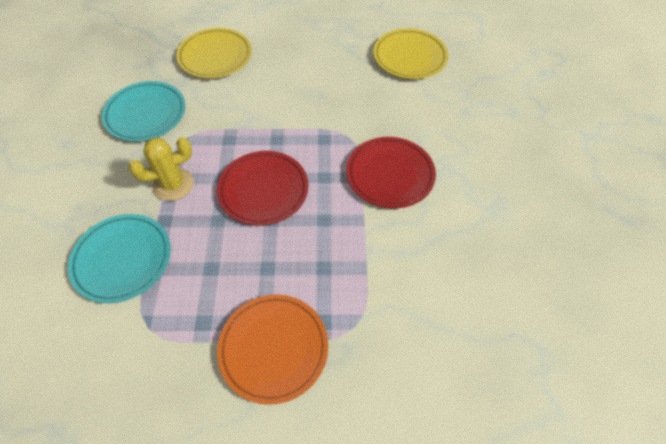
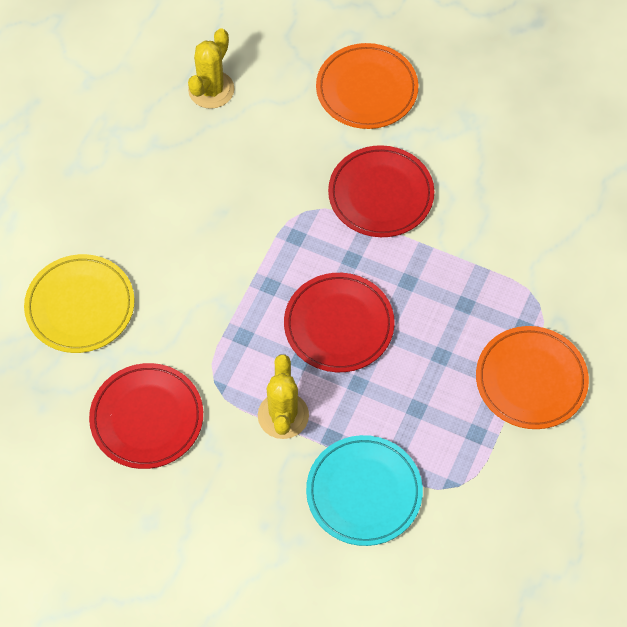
camera: 65 degrees left, 5 degrees up
turquoise plate [102,81,185,142] -> red plate [89,363,203,469]
yellow plate [373,29,448,79] -> yellow cactus [188,28,234,109]
none -> orange plate [316,43,418,129]

